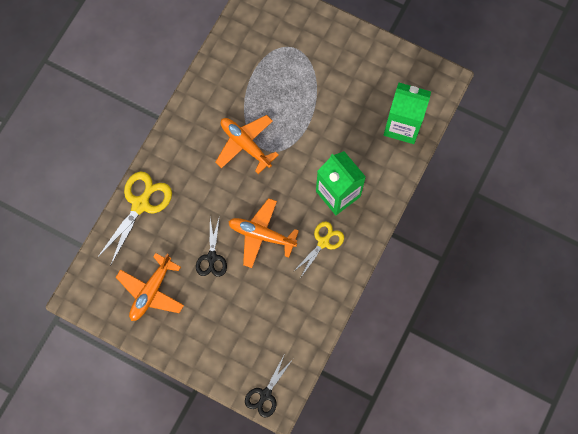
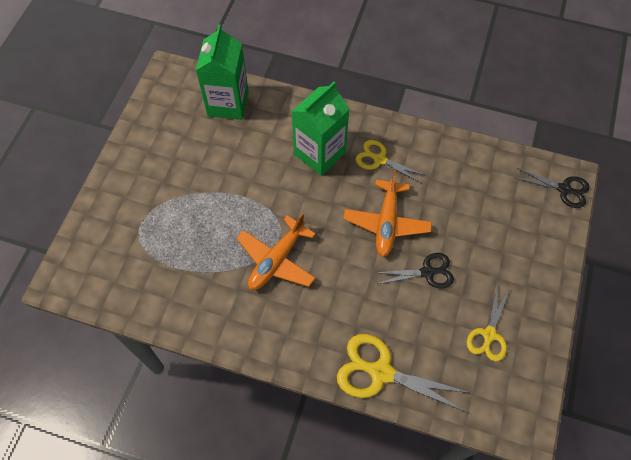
camera: 100 degrees left, 10 degrees down
orange plane [116,253,184,321] -> yellow scissors [467,285,510,362]

